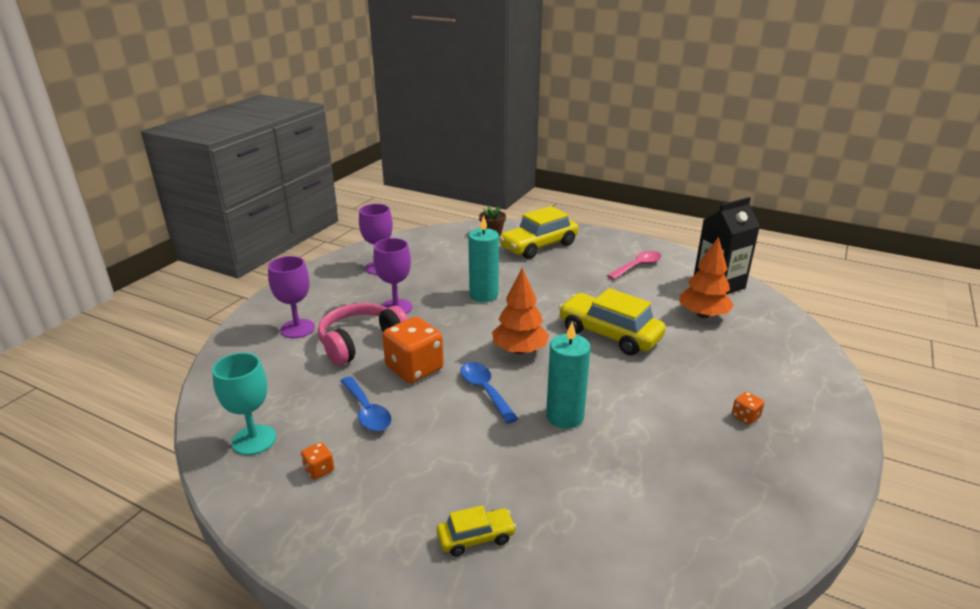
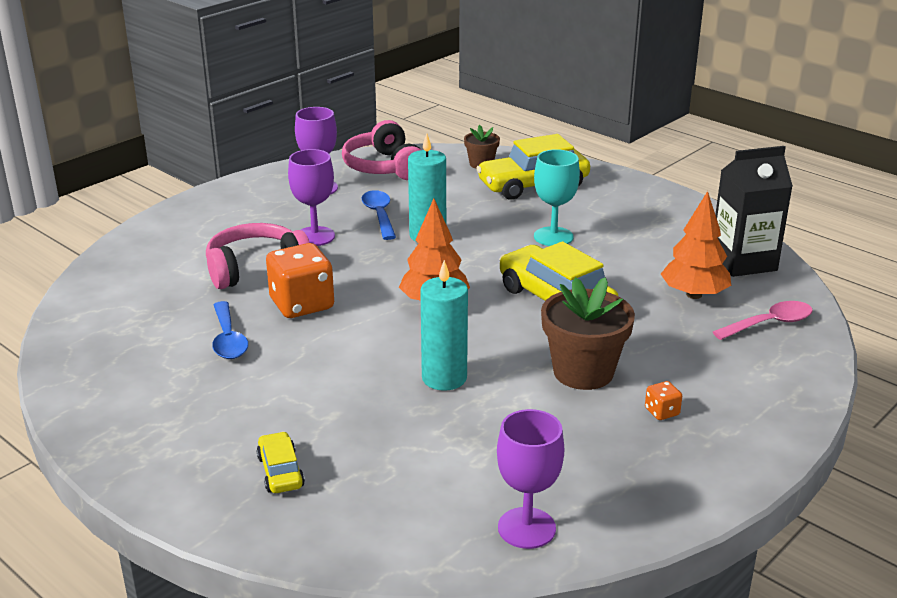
camera: 15 degrees right, 0 degrees up
turquoise goblet [212,352,276,455] -> turquoise goblet moved to [534,149,580,246]
purple goblet [268,256,315,338] -> purple goblet moved to [497,409,564,549]
orange dice [301,442,334,480] -> none
yellow car [437,505,516,556] -> yellow car turned 105 degrees counterclockwise [256,431,305,493]
blue spoon [460,362,518,424] -> blue spoon moved to [362,190,396,240]
pink spoon [607,251,661,280] -> pink spoon moved to [713,301,813,340]
none -> pink headphones [342,120,421,180]
none -> brown flower pot [541,277,635,390]

